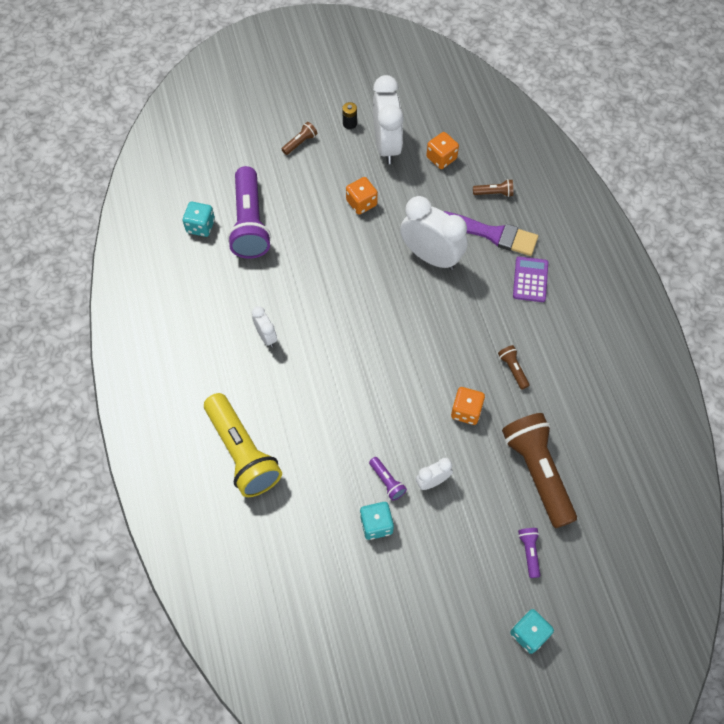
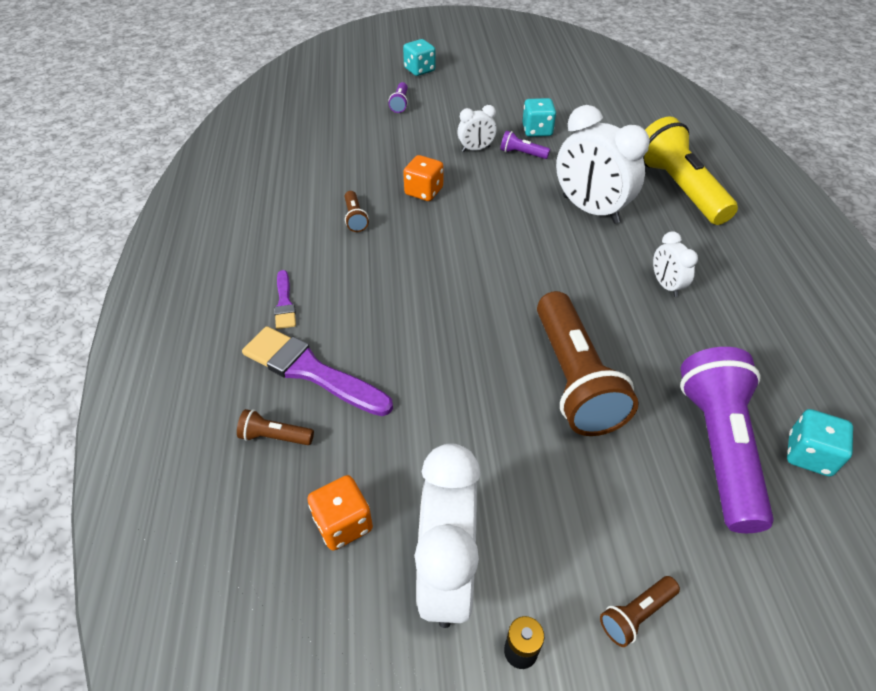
camera: 170 degrees left, 15 degrees down
orange dice [346,177,378,215] -> none
purple flashlight [369,457,407,501] -> purple flashlight turned 45 degrees counterclockwise [500,131,550,159]
white clock [400,196,468,270] -> white clock moved to [556,105,650,224]
brown flashlight [502,413,577,528] -> brown flashlight moved to [537,291,639,436]
purple calculator [513,256,548,302] -> purple brush [274,270,296,329]

